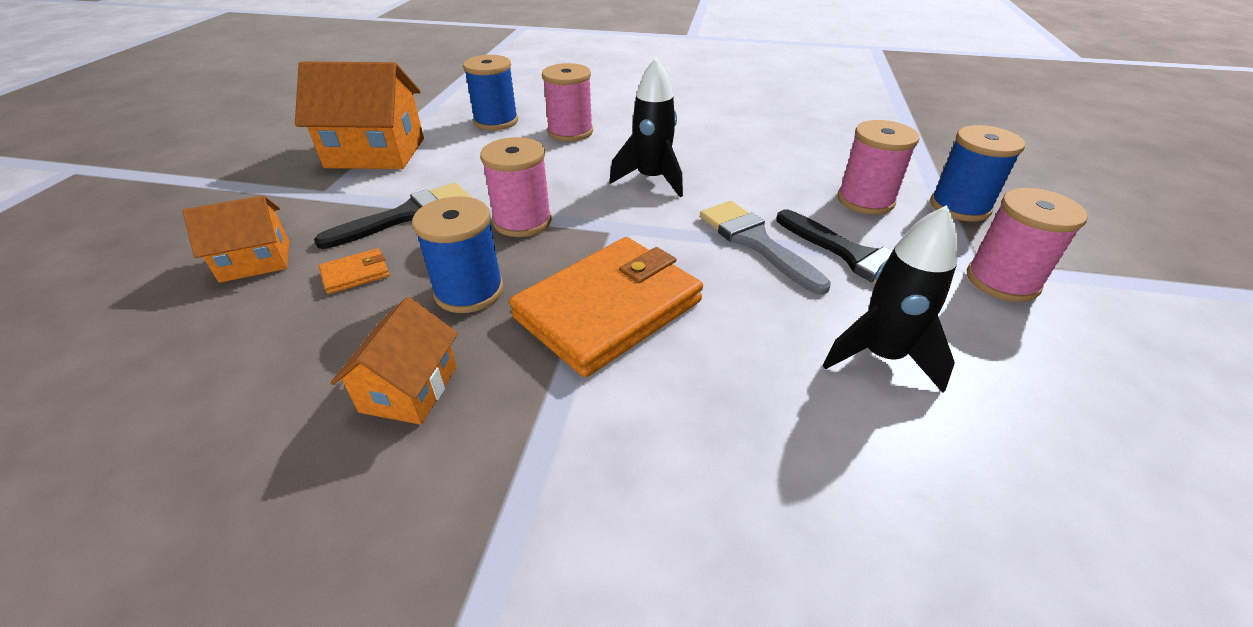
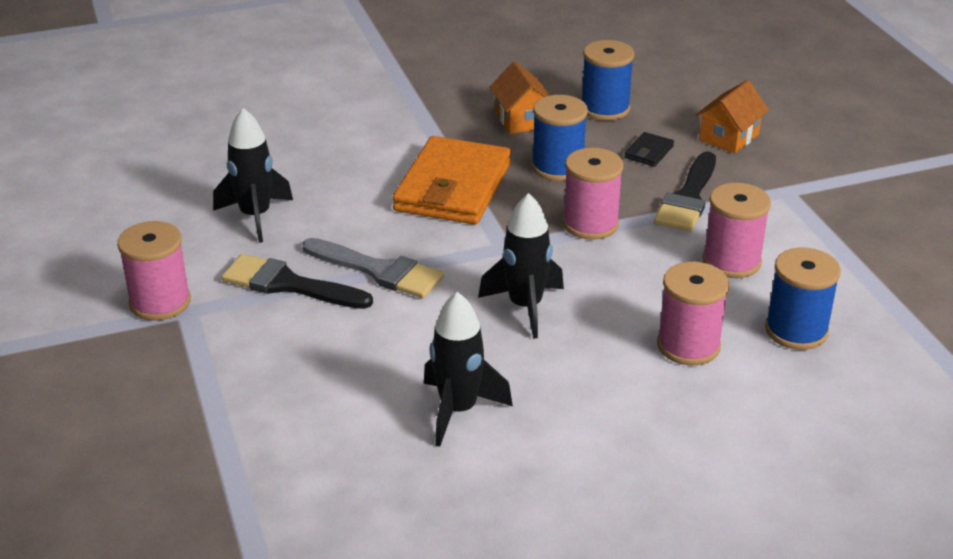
camera: 150 degrees right, 5 degrees down
orange house [295,61,424,169] -> none
orange wallet [319,248,389,294] -> black wallet [624,132,674,167]
pink spool [837,120,920,215] -> pink spool moved to [703,183,771,278]
blue spool [930,125,1025,221] -> blue spool moved to [582,40,634,121]
none -> black rocket [424,292,513,447]

